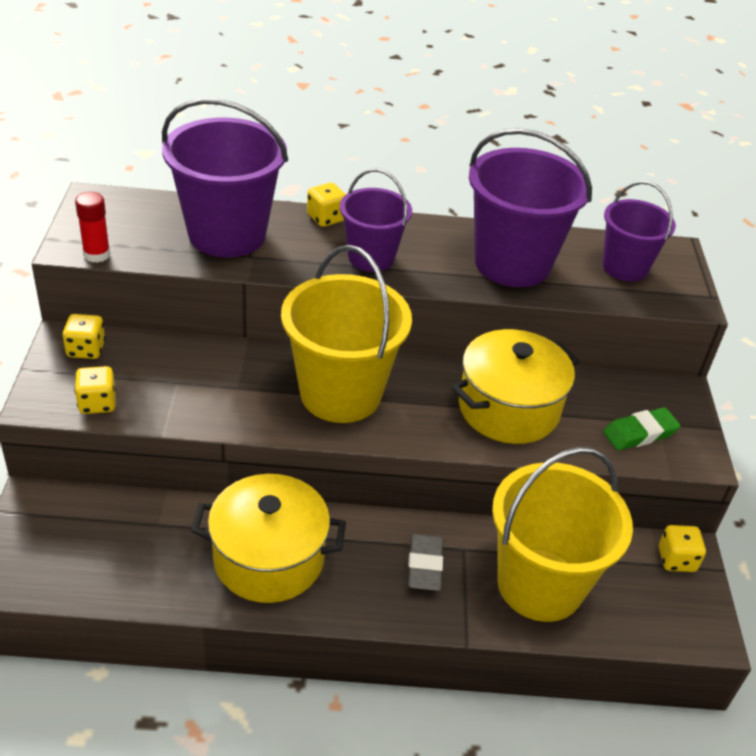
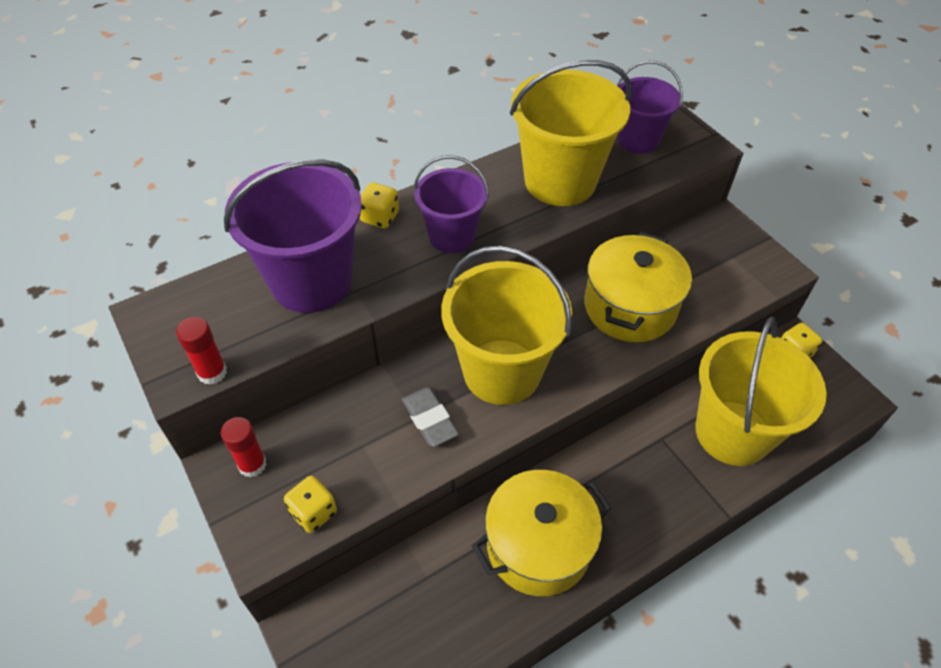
camera: 30 degrees left, 10 degrees up
yellow dice [62,314,106,359] -> red glue stick [221,417,267,478]
grey eraser [408,534,443,591] -> grey eraser moved to [402,388,459,447]
purple bucket [469,128,592,287] -> yellow bucket [510,60,632,206]
green eraser [603,407,680,450] -> none

